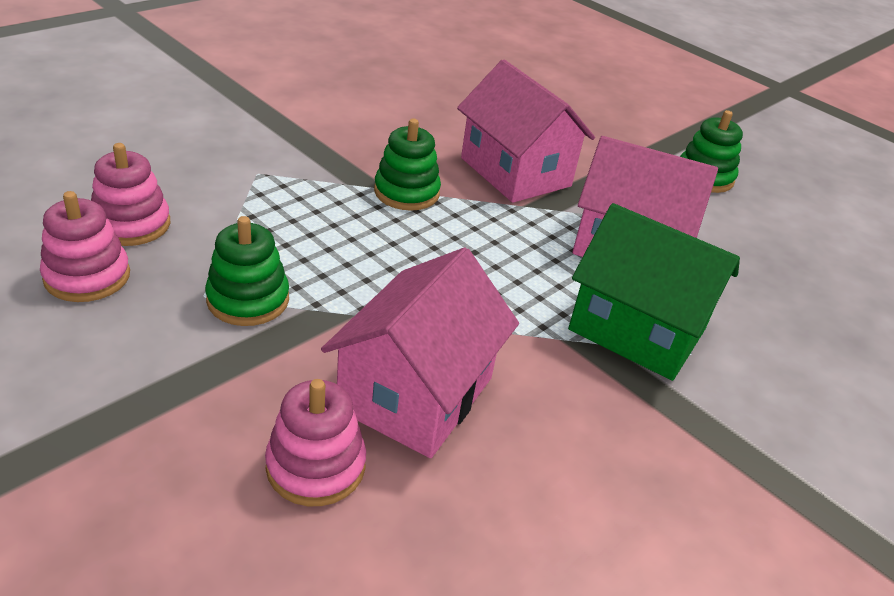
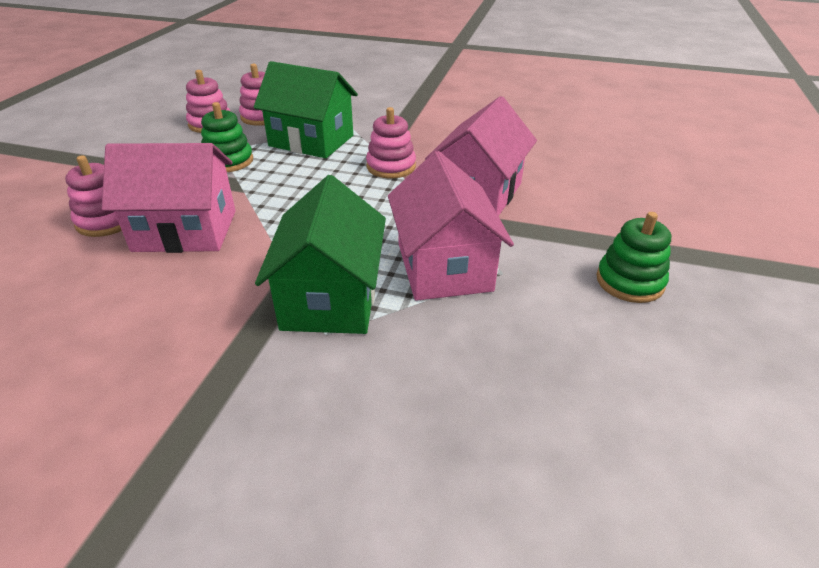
camera: 65 degrees right, 0 degrees up
green stacking toy [374,119,441,211] -> pink stacking toy [366,107,416,178]
none -> green house [254,61,358,158]

